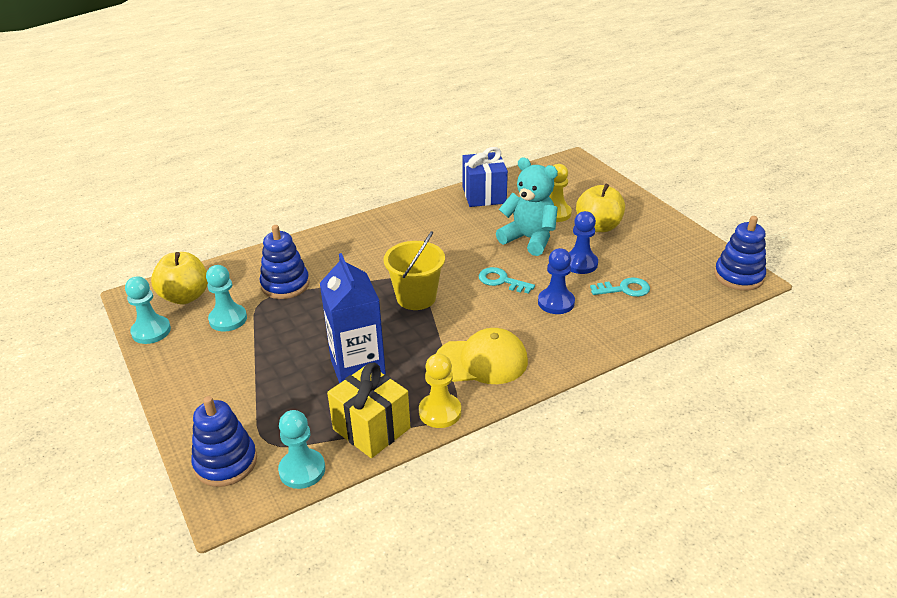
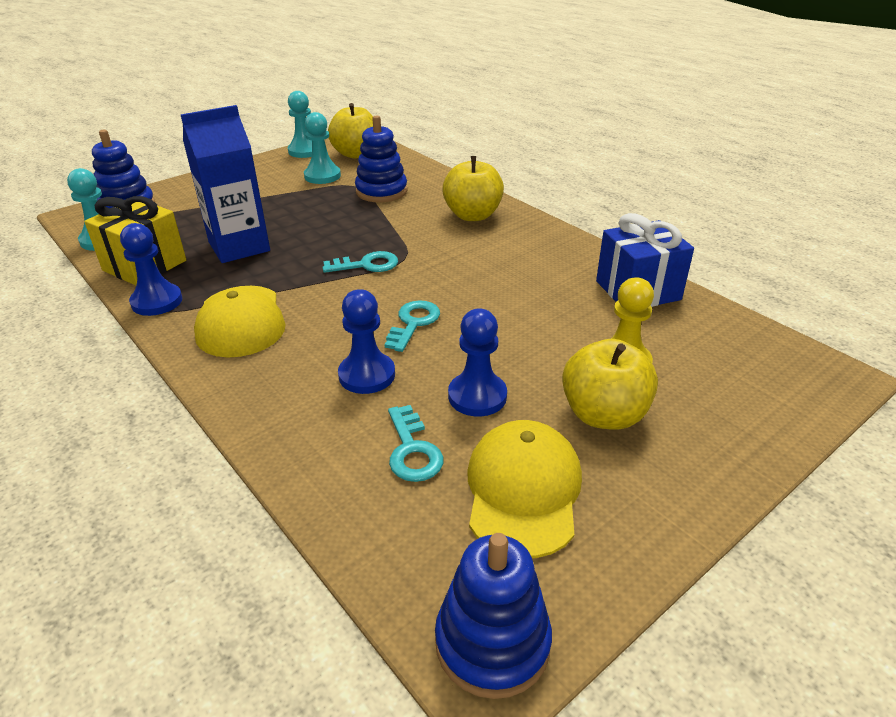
camera: 80 degrees right, 0 degrees up
yellow bucket [384,231,445,310] -> turquoise key [322,251,398,273]
yellow pawn [419,353,461,428] -> blue pawn [120,223,182,316]
turquoise teddy bear [496,158,558,256] -> none
none -> yellow apple [442,156,504,221]
none -> yellow cap [467,420,582,558]

